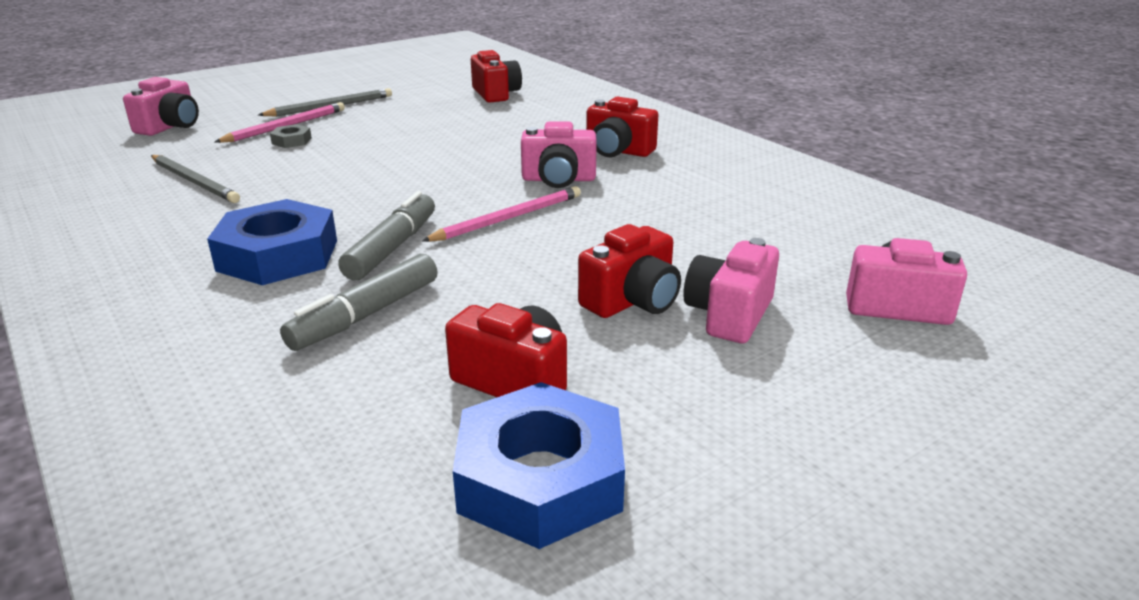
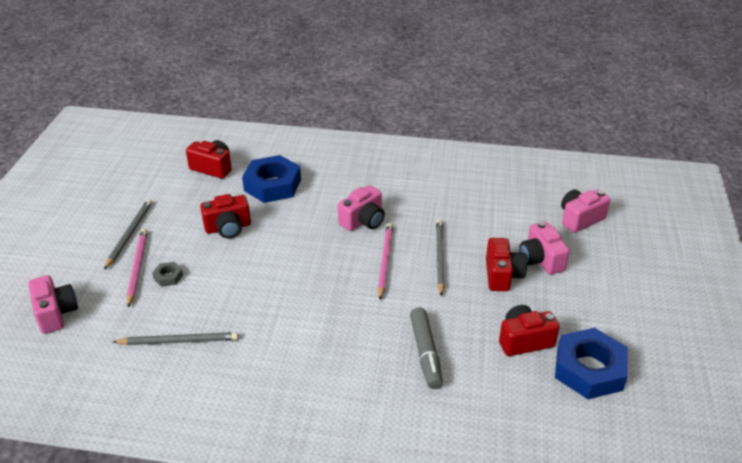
camera: 45 degrees left, 10 degrees up
blue nut [207,199,337,285] -> blue nut moved to [242,155,301,203]
grey marker [338,191,435,280] -> none
red camera [586,97,658,157] -> red camera moved to [200,194,251,238]
none -> grey pencil [436,219,445,296]

